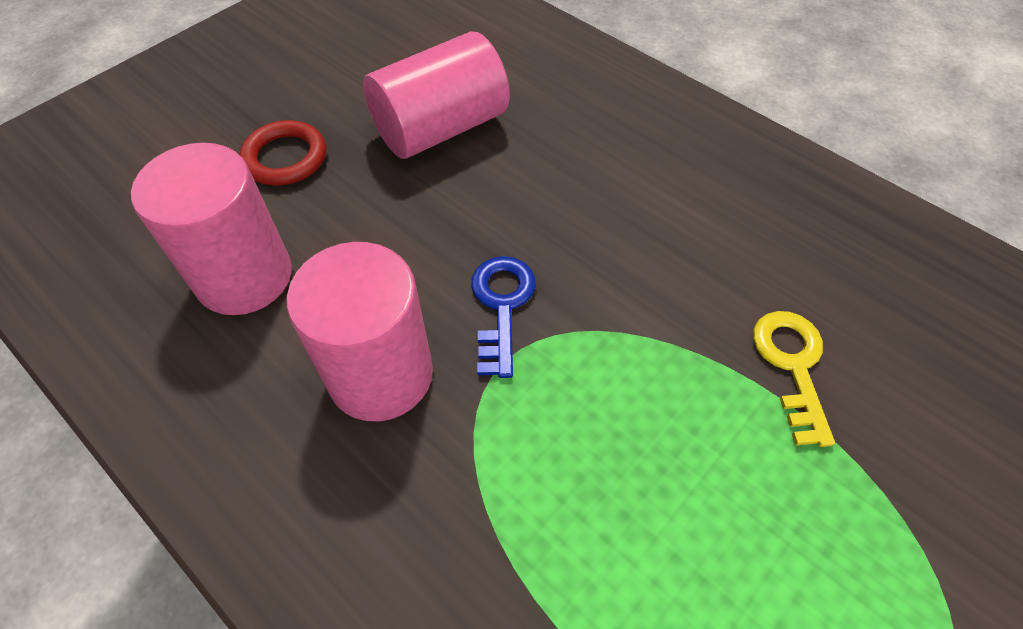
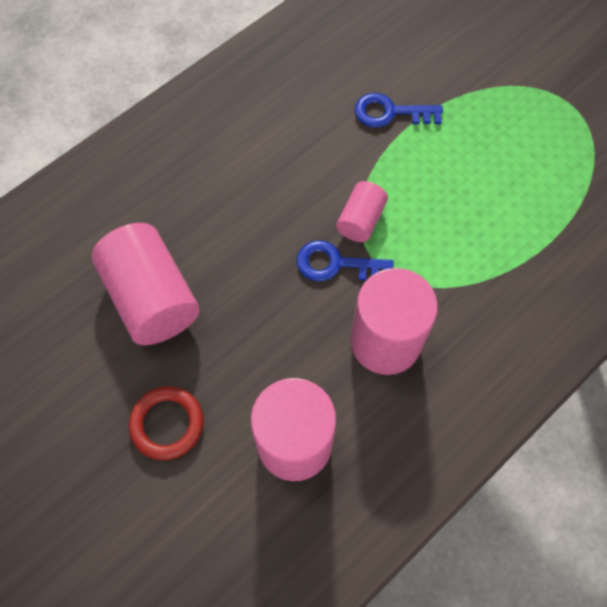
camera: 85 degrees left, 10 degrees up
yellow key [753,311,835,447] -> blue key [354,93,443,127]
none -> pink cylinder [336,181,388,242]

